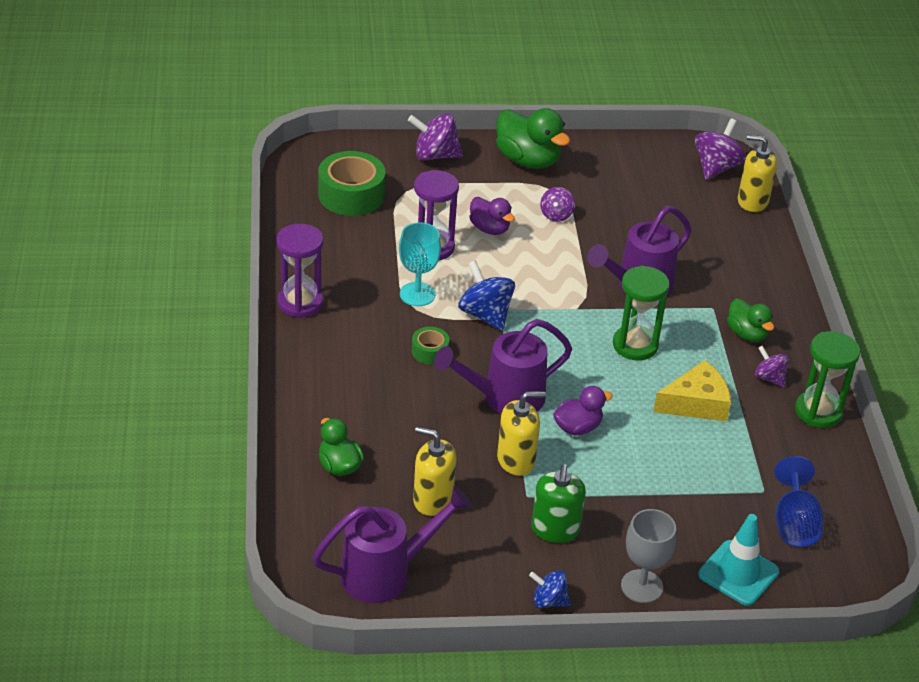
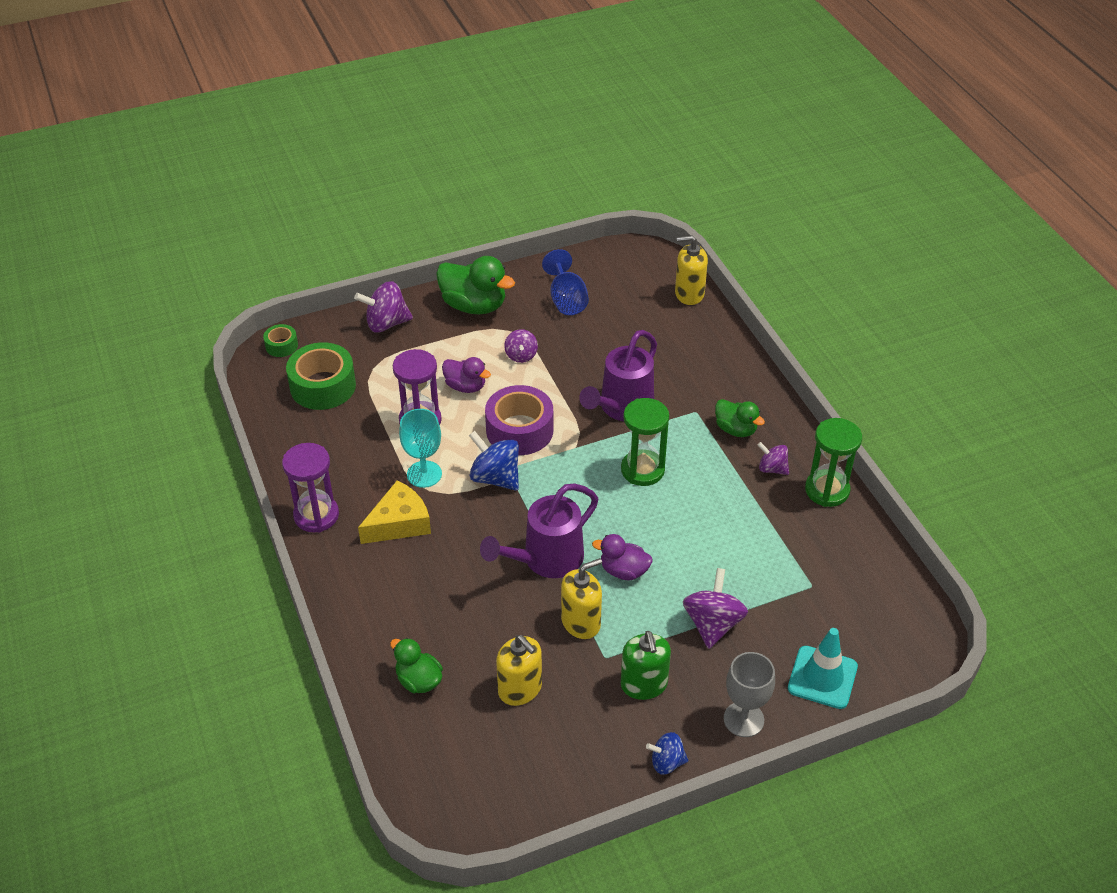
camera: 15 degrees left, 5 degrees up
purple watering can [312,486,472,603] -> none
green tape [412,327,450,364] -> green tape moved to [263,324,298,357]
yellow soap dispenser [413,427,456,516] -> yellow soap dispenser turned 135 degrees counterclockwise [496,635,542,706]
purple duck [553,386,613,435] -> purple duck turned 120 degrees counterclockwise [592,534,653,580]
yellow cheese [653,360,731,421] -> yellow cheese moved to [358,480,431,544]
purple spinning top [695,118,746,180] -> purple spinning top moved to [683,568,748,649]
blue goblet [774,456,824,547] -> blue goblet moved to [542,249,589,315]
none -> purple tape [485,385,553,455]

